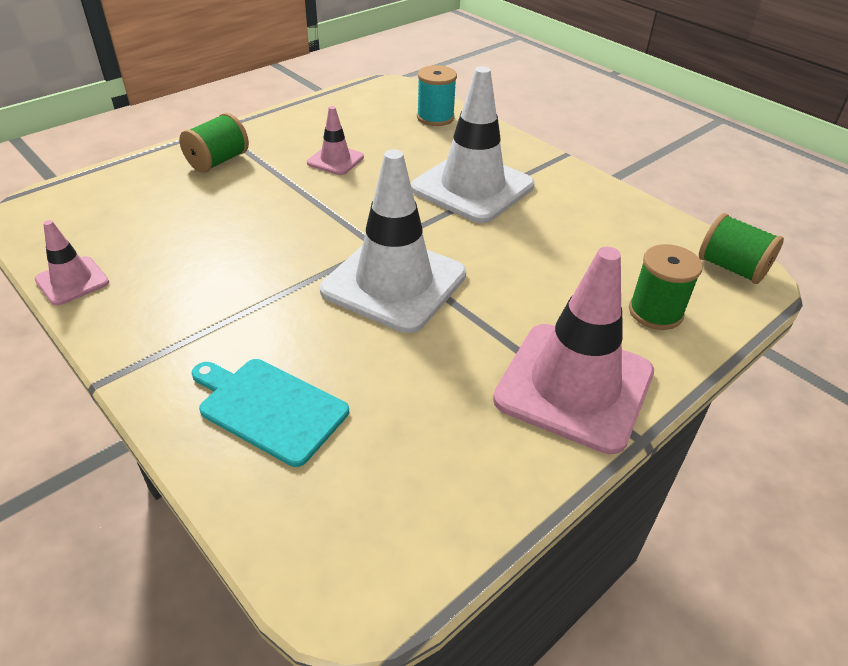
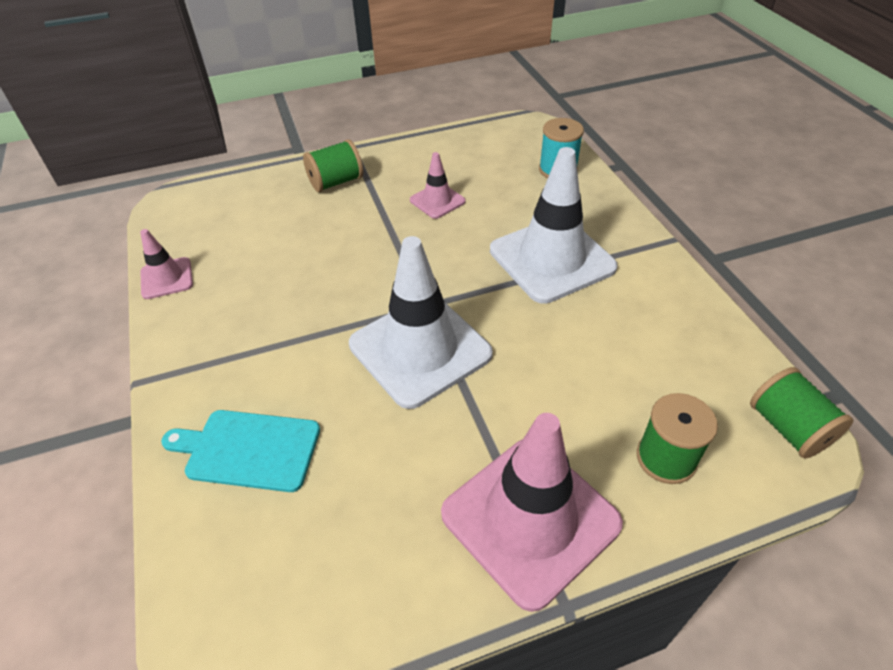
camera: 25 degrees right, 5 degrees up
turquoise cutting board [192,359,349,467] -> turquoise cutting board turned 45 degrees counterclockwise [161,410,320,492]

